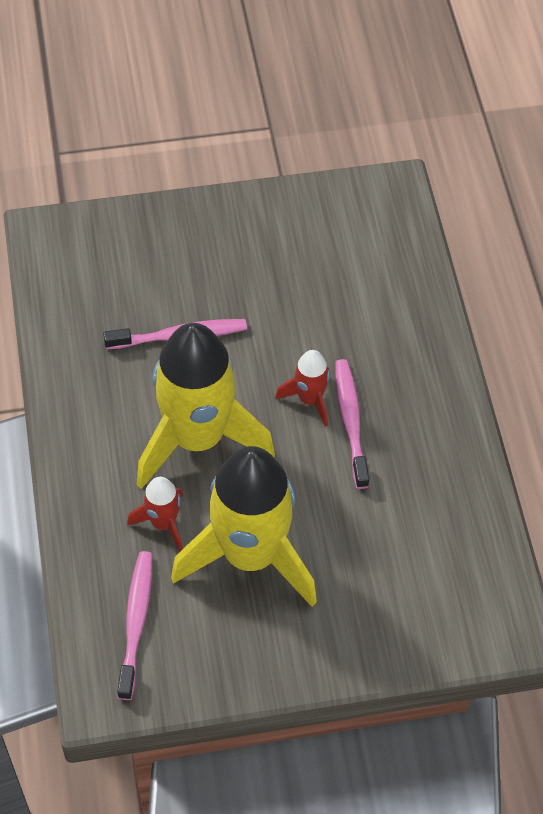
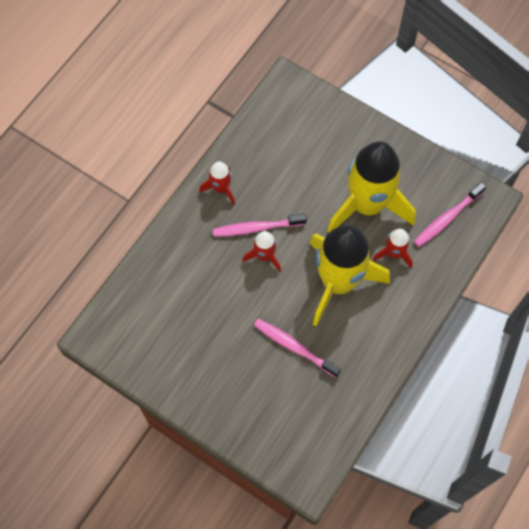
camera: 135 degrees left, 10 degrees up
pink toothbrush [335,359,369,489] -> pink toothbrush turned 45 degrees clockwise [213,214,307,237]
none -> red rocket [199,161,235,205]

